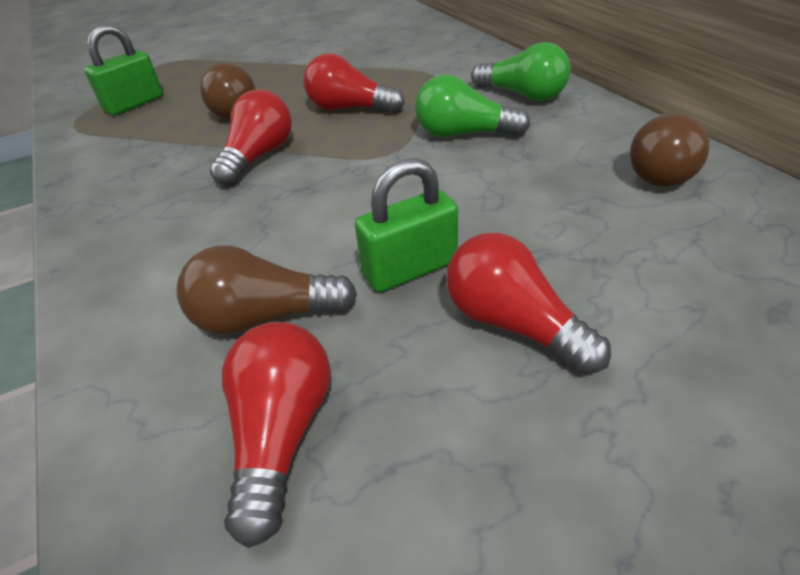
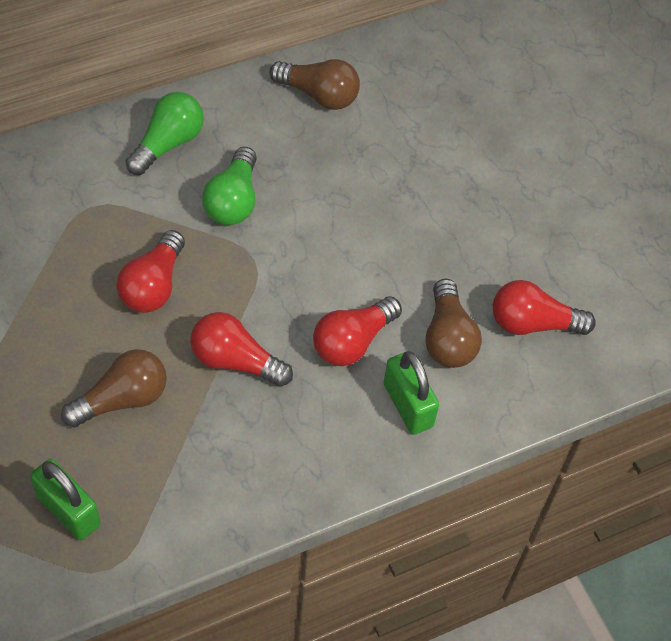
camera: 95 degrees left, 15 degrees up
green padlock [355,158,458,292] -> green padlock moved to [384,351,439,435]
red light bulb [446,233,611,375] -> red light bulb moved to [313,296,402,366]

